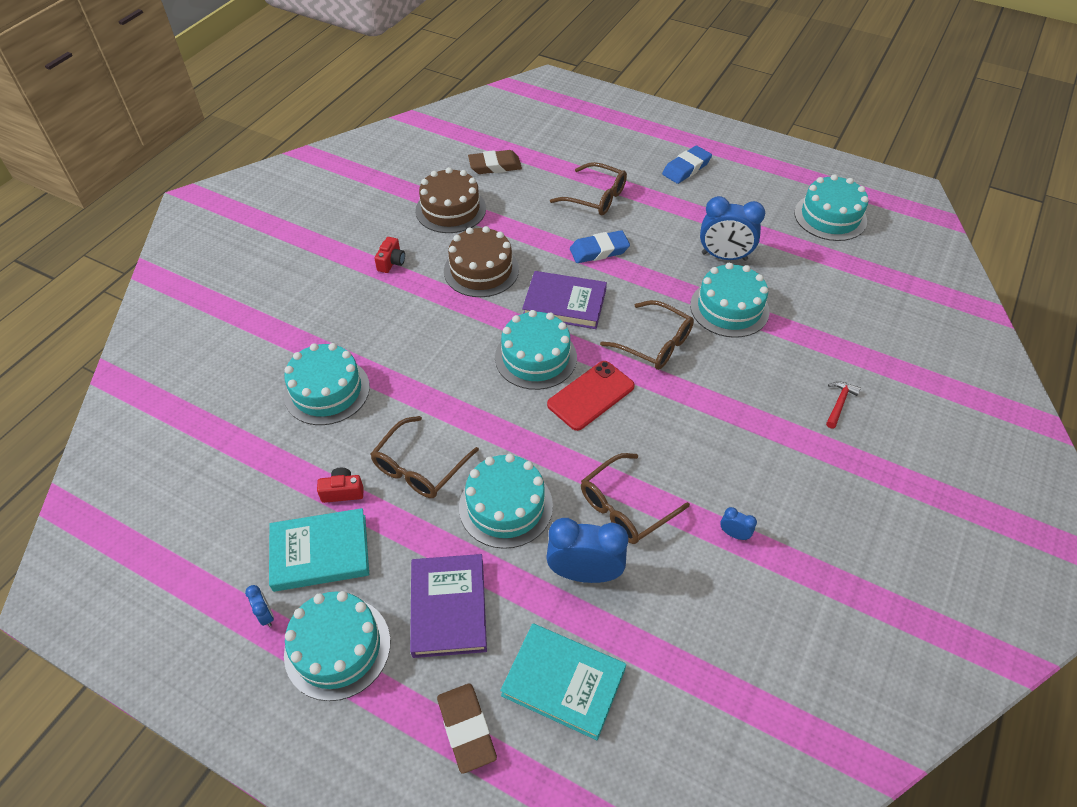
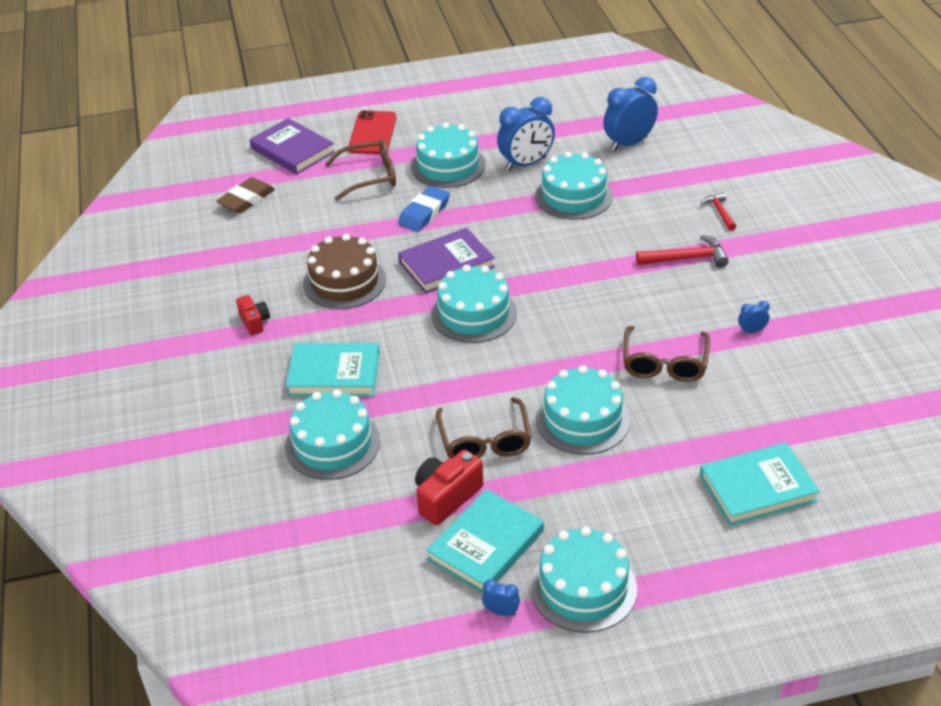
camera: 40 degrees left, 10 degrees down
red camera [317,468,363,503] -> red camera [415,450,483,525], size x1.60
purple book [410,554,487,658] -> purple book moved to [249,118,335,175]
brown cake [416,167,486,233] -> none
brown eraser [437,683,497,774] -> none
blue clock [546,518,629,583] -> blue clock moved to [603,77,658,151]
red phone [547,361,635,431] -> red phone moved to [348,110,397,154]
brown glasses [600,300,694,370] -> none
blue eraser [662,146,712,184] -> none
turquoise cake [794,174,869,241] -> turquoise cake moved to [411,122,486,188]
none -> turquoise book [286,343,380,396]
none -> red hammer [636,235,729,268]

